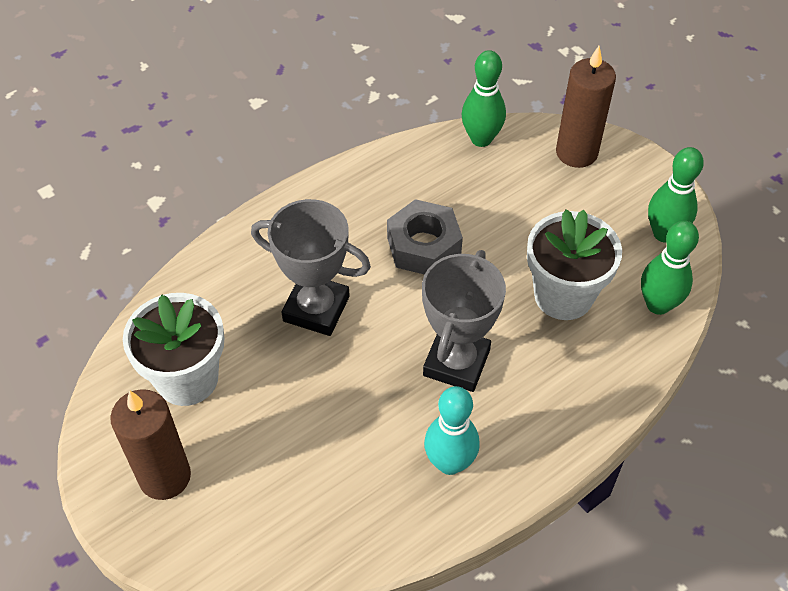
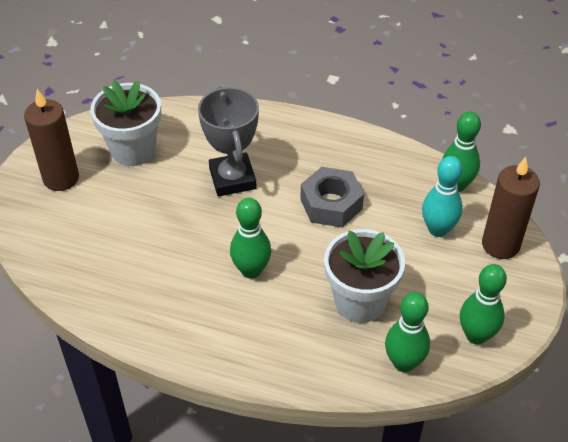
camera: 55 degrees right, 5 degrees down
grey trophy [422,250,506,392] -> green bowling pin [230,198,271,279]
turquoise bowling pin [424,386,480,475] -> turquoise bowling pin moved to [422,156,463,237]

